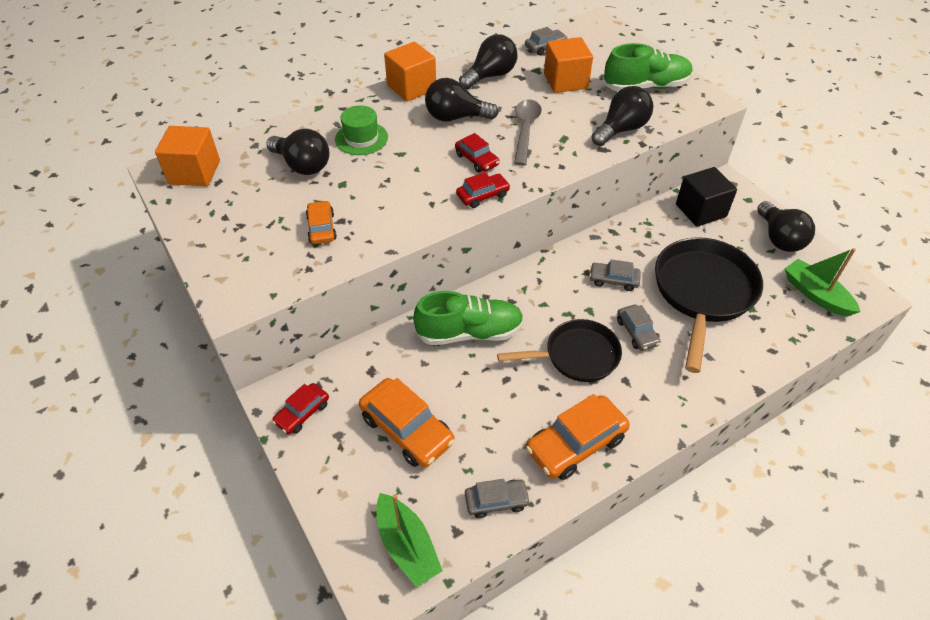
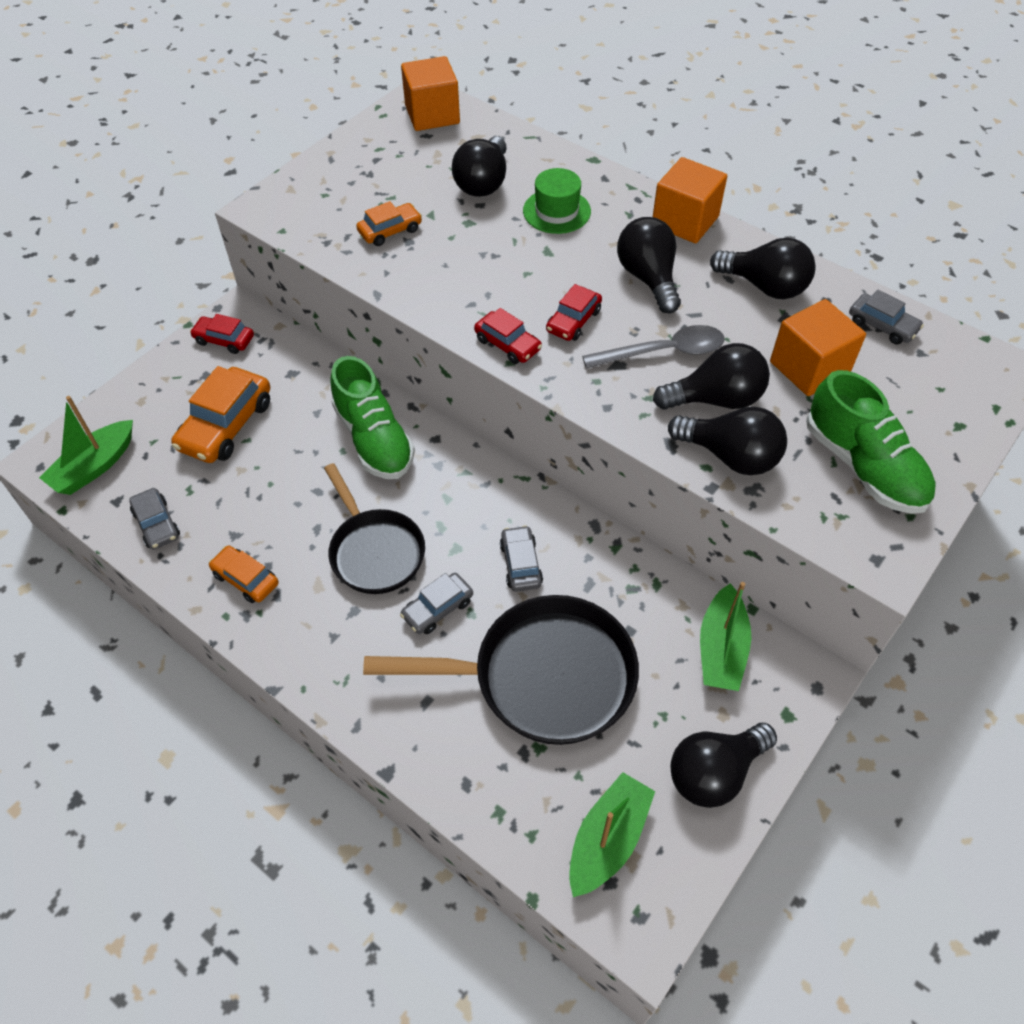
camera: 70 degrees right, 5 degrees up
orange car [526,394,630,480] -> orange car [209,545,279,603], size x0.57
black cube [676,167,737,227] -> green boat [700,582,751,691]
none -> black light bulb [653,343,770,410]

